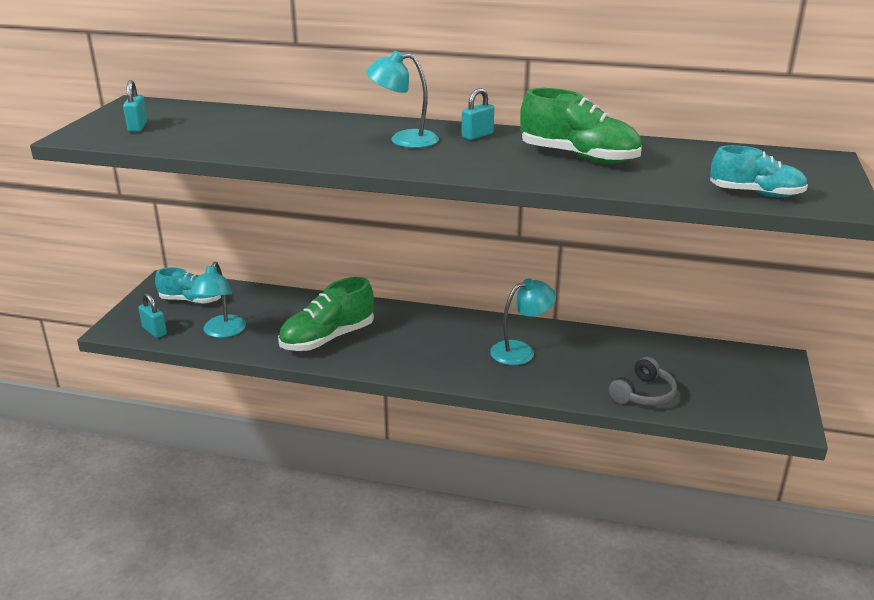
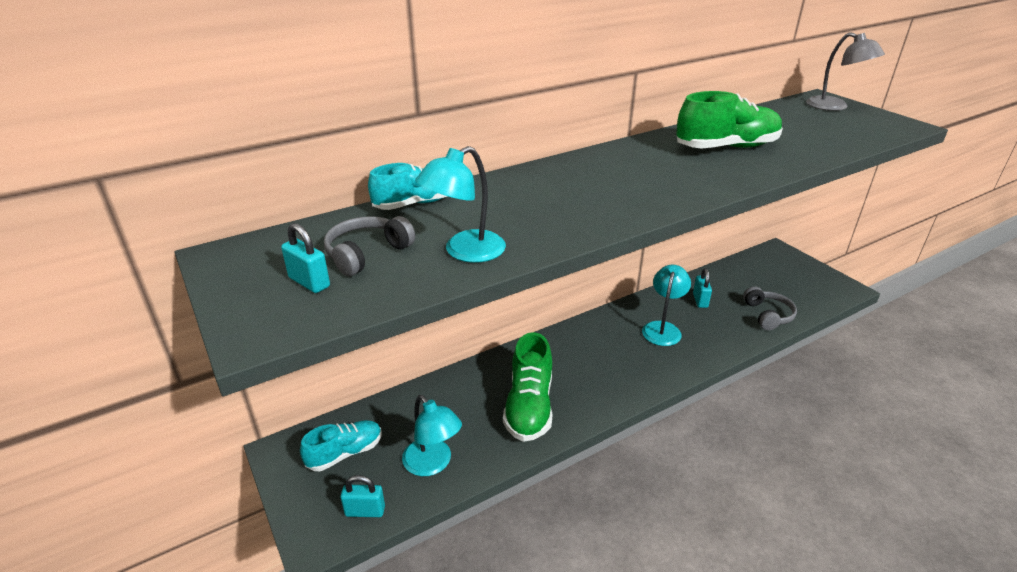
camera: 45 degrees left, 5 degrees up
turquoise lamp [366,51,439,148] -> turquoise lamp moved to [415,146,506,263]
turquoise padlock [461,88,494,140] -> turquoise padlock moved to [693,269,712,308]
turquoise shoe [710,145,808,197] -> turquoise shoe moved to [368,163,447,210]
none -> grey headphones [324,216,415,276]
none -> grey lamp [806,32,885,111]

